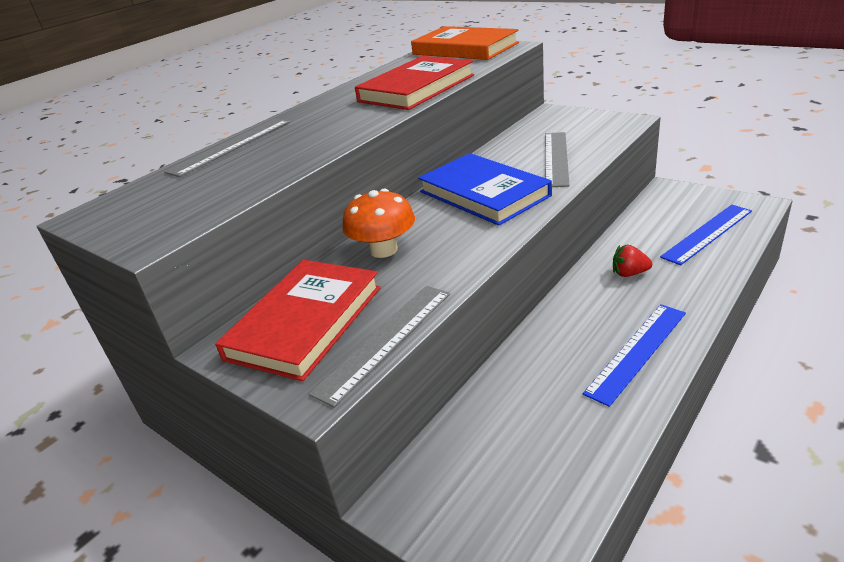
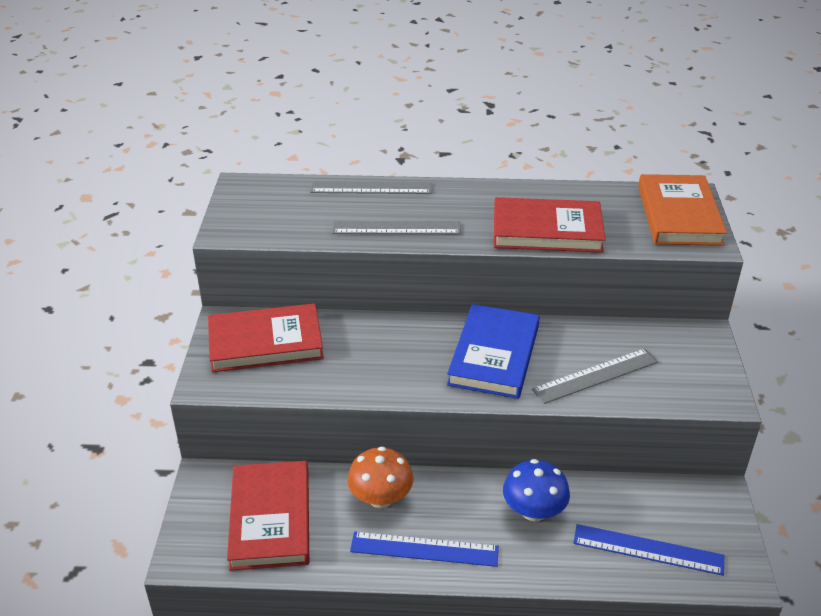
camera: 50 degrees right, 5 degrees up
grey ruler [309,286,450,407] -> grey ruler moved to [332,221,461,234]
orange mushroom [342,189,415,258] -> orange mushroom moved to [347,447,413,508]
red strawberry [613,245,652,277] -> blue mushroom [503,459,570,522]
none -> red book [227,461,309,571]

